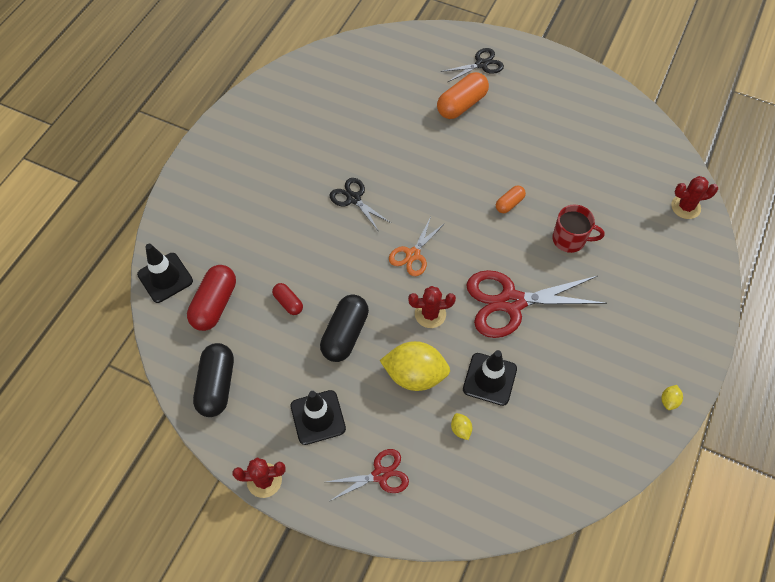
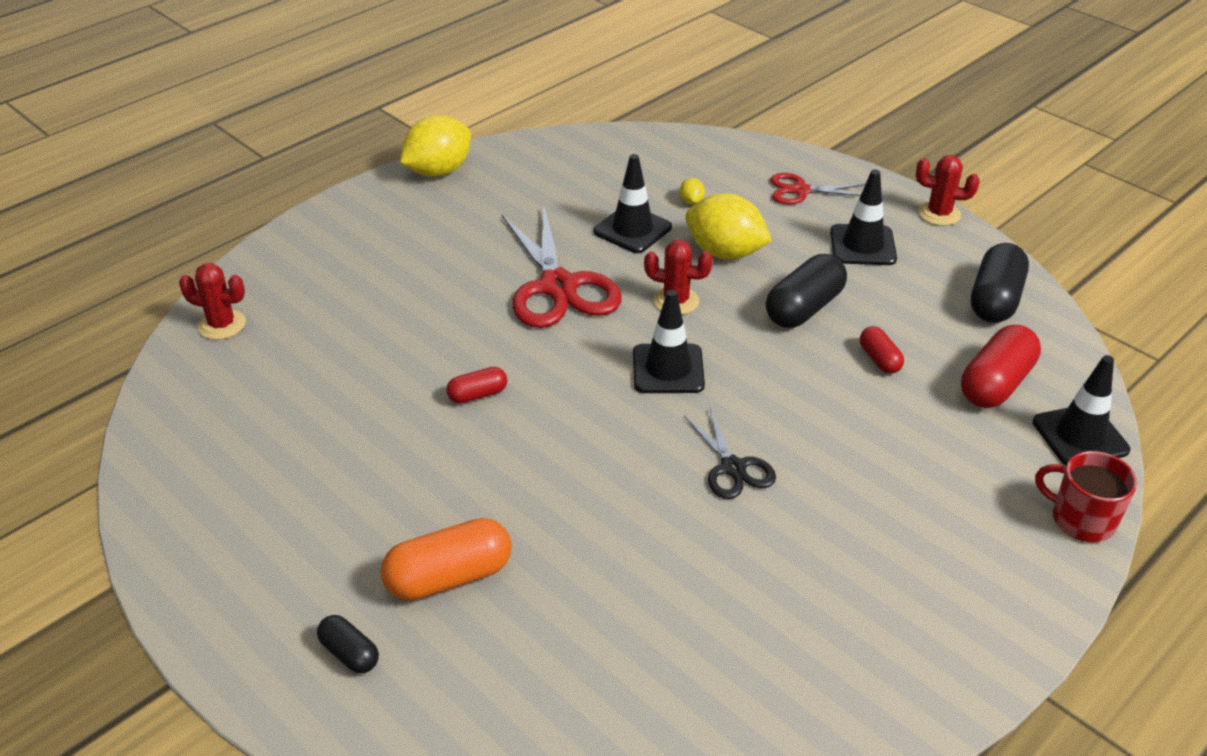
camera: 160 degrees left, 20 degrees down
orange scissors [389,217,445,276] -> black traffic cone [633,290,705,393]
black scissors [441,48,504,82] -> black capsule [317,615,379,673]
red scissors [466,270,607,338] -> red scissors turned 60 degrees clockwise [502,205,622,328]
orange capsule [496,186,526,213] -> red capsule [446,367,507,404]
red mug [552,204,605,253] -> red mug moved to [1035,451,1137,542]
yellow lemon [661,385,683,410] -> yellow lemon [400,115,471,177], size x2.43

